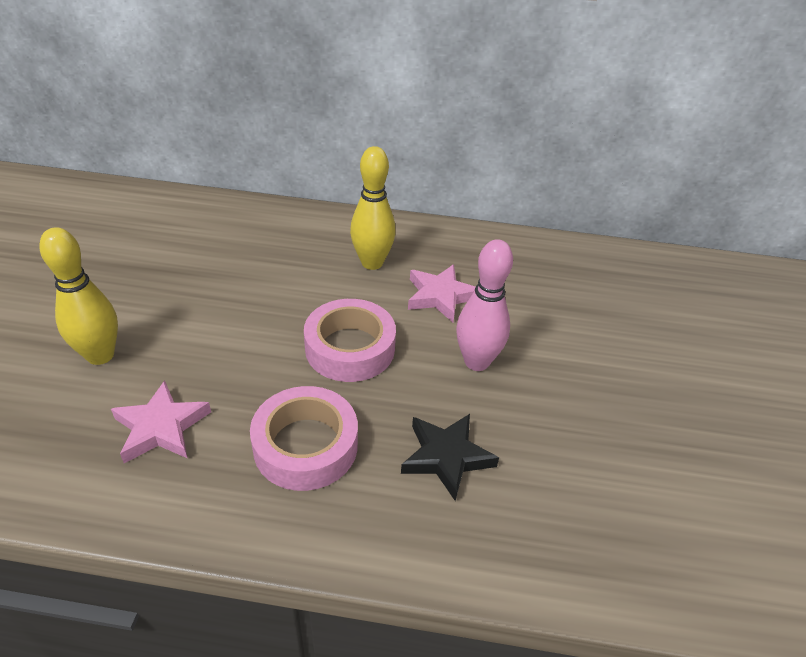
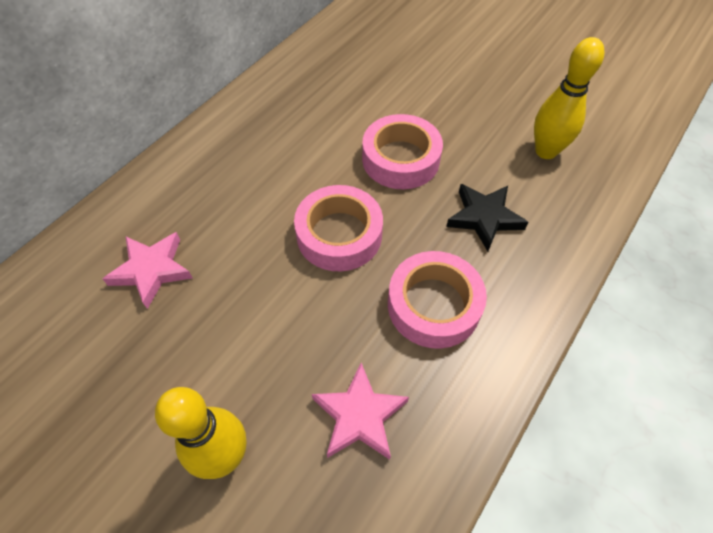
camera: 60 degrees left, 15 degrees up
yellow bowling pin [350,146,396,270] -> yellow bowling pin moved to [534,37,604,159]
pink star [408,264,476,322] -> pink star moved to [103,232,193,309]
pink bowling pin [456,239,513,371] -> pink tape [362,114,443,189]

